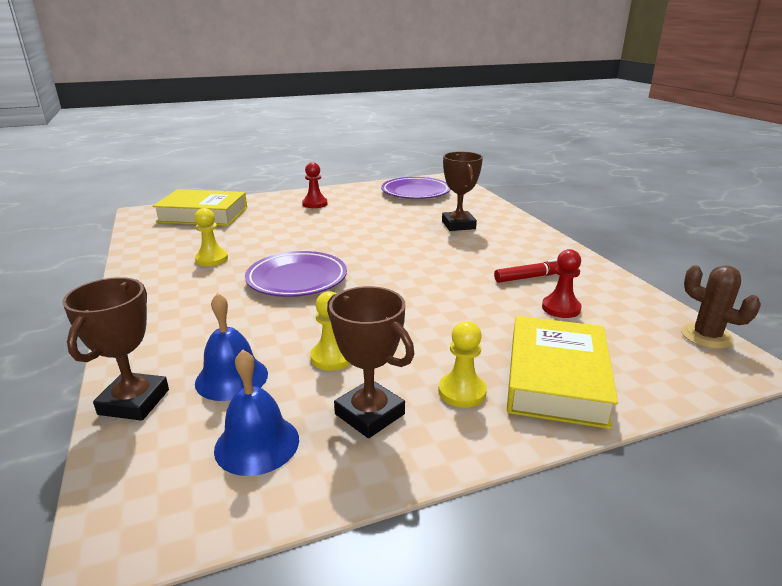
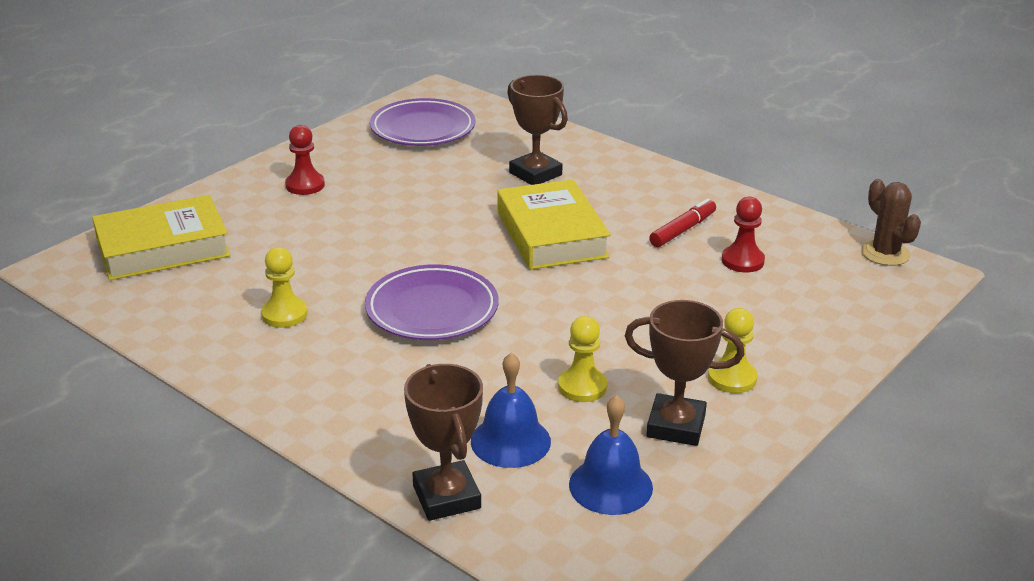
camera: 30 degrees left, 5 degrees up
yellow book [507,316,618,429] -> yellow book moved to [497,179,611,270]
brown cactus [681,265,761,349] -> brown cactus turned 45 degrees clockwise [861,179,921,266]

